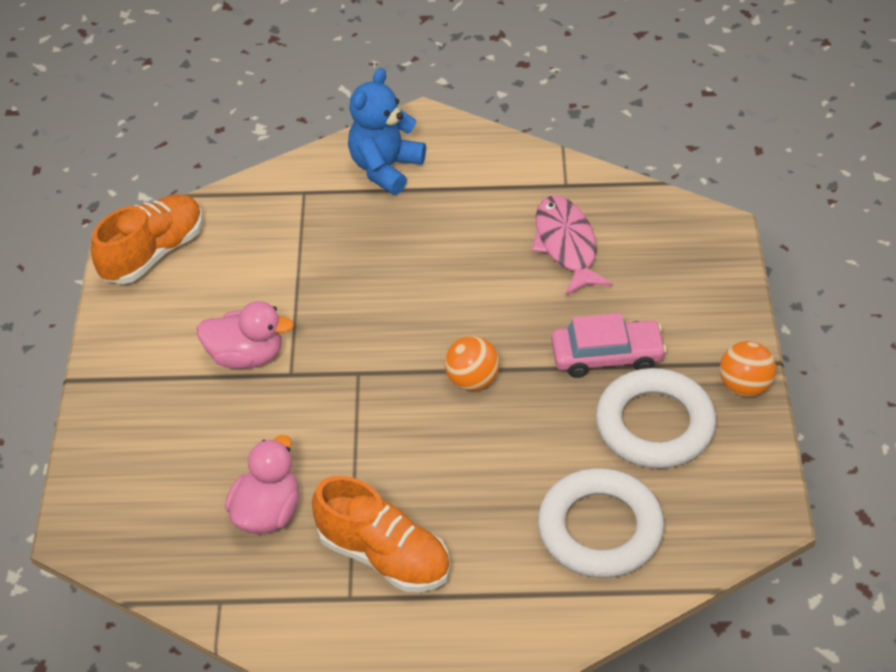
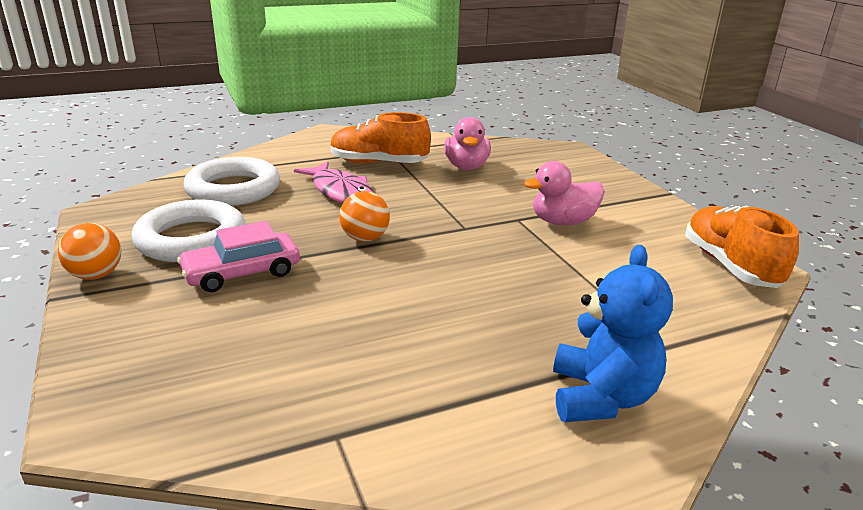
camera: 155 degrees right, 20 degrees down
orange shoe [91,194,203,284] -> orange shoe turned 150 degrees clockwise [685,206,799,288]
pink fish [531,196,613,296] -> pink fish moved to [294,161,374,203]

